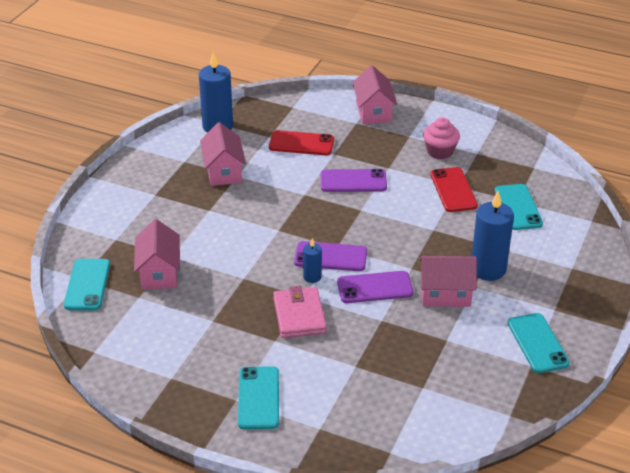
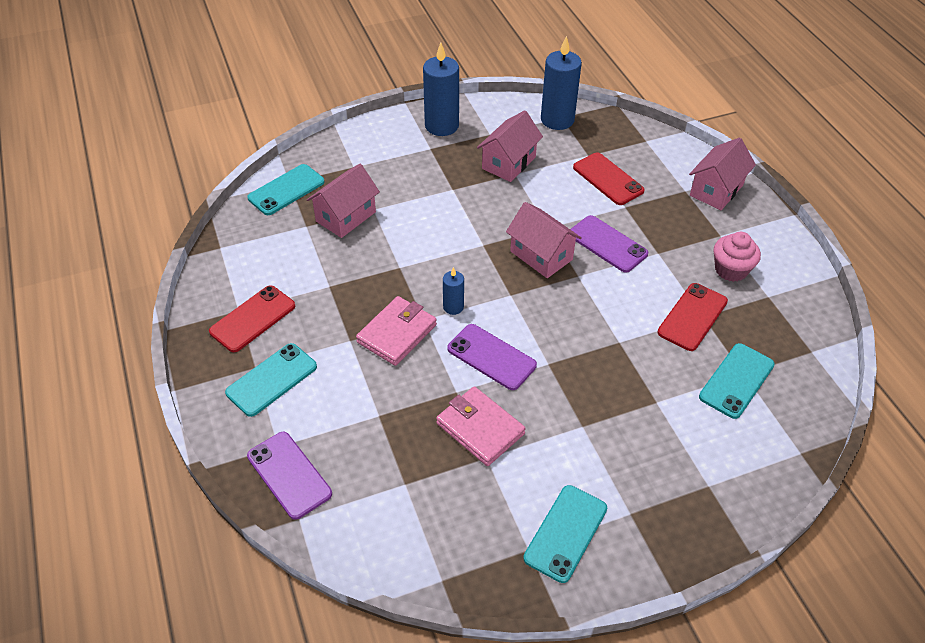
camera: 45 degrees right, 10 degrees up
purple phone [294,241,367,271] -> purple phone moved to [247,432,332,520]
pink house [419,256,477,307] -> pink house moved to [506,202,582,278]
blue candle [472,190,514,281] -> blue candle moved to [423,42,459,136]
none -> red phone [209,285,295,352]
none -> pink wallet [436,386,526,466]

